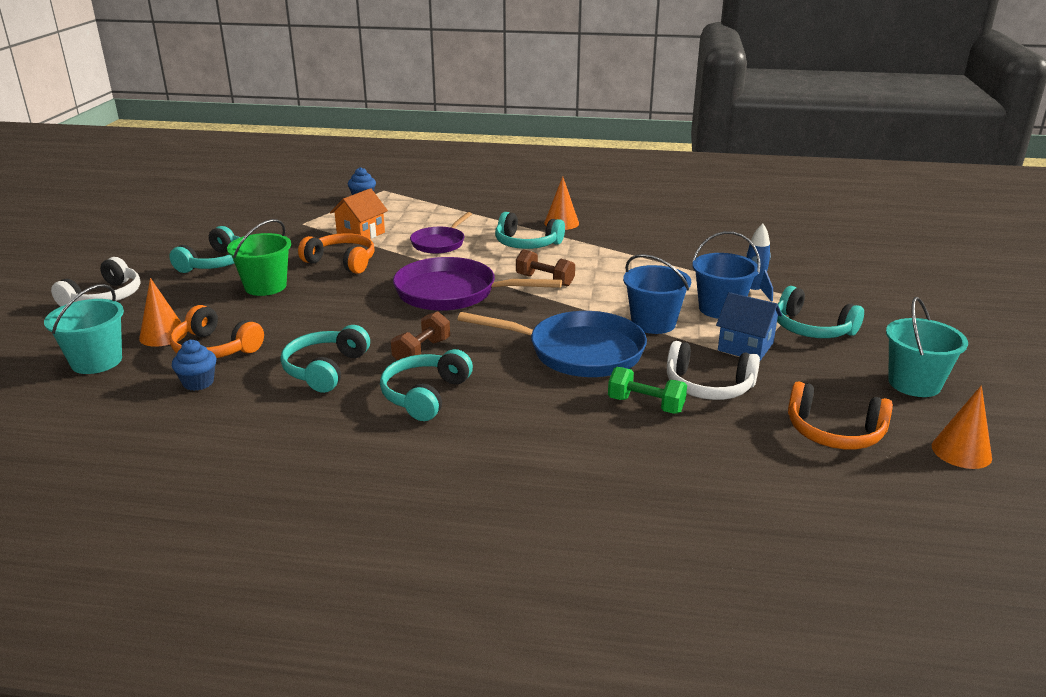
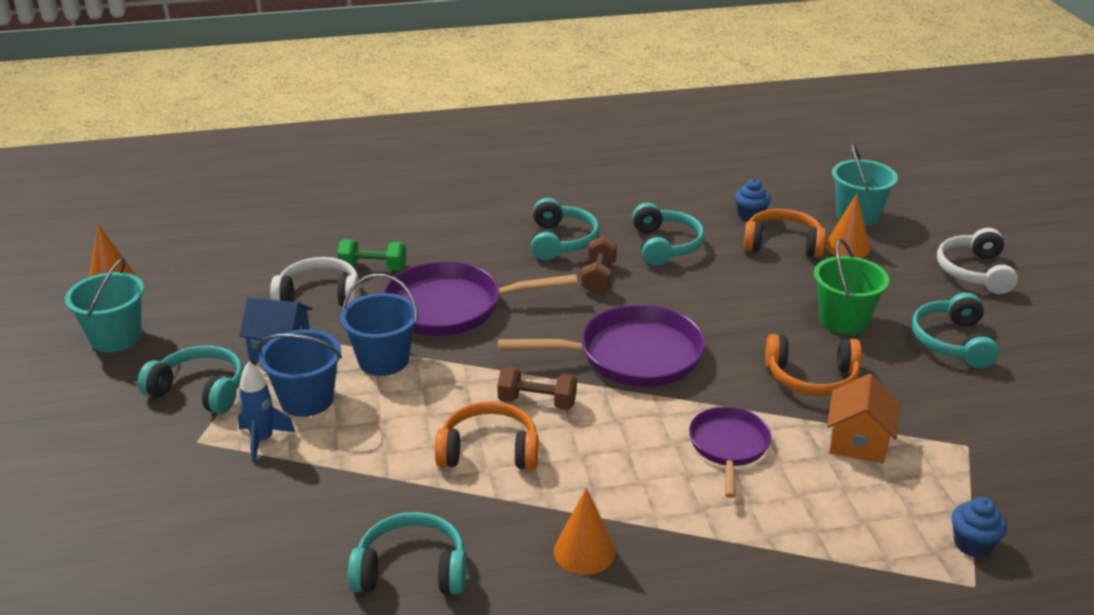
camera: 160 degrees right, 5 degrees up
blue pan [458,311,647,377] -> purple pan [383,261,578,336]
turquoise headphones [495,212,565,249] -> turquoise headphones moved to [348,512,466,595]
orange headphones [788,381,893,449] -> orange headphones moved to [435,401,538,470]

